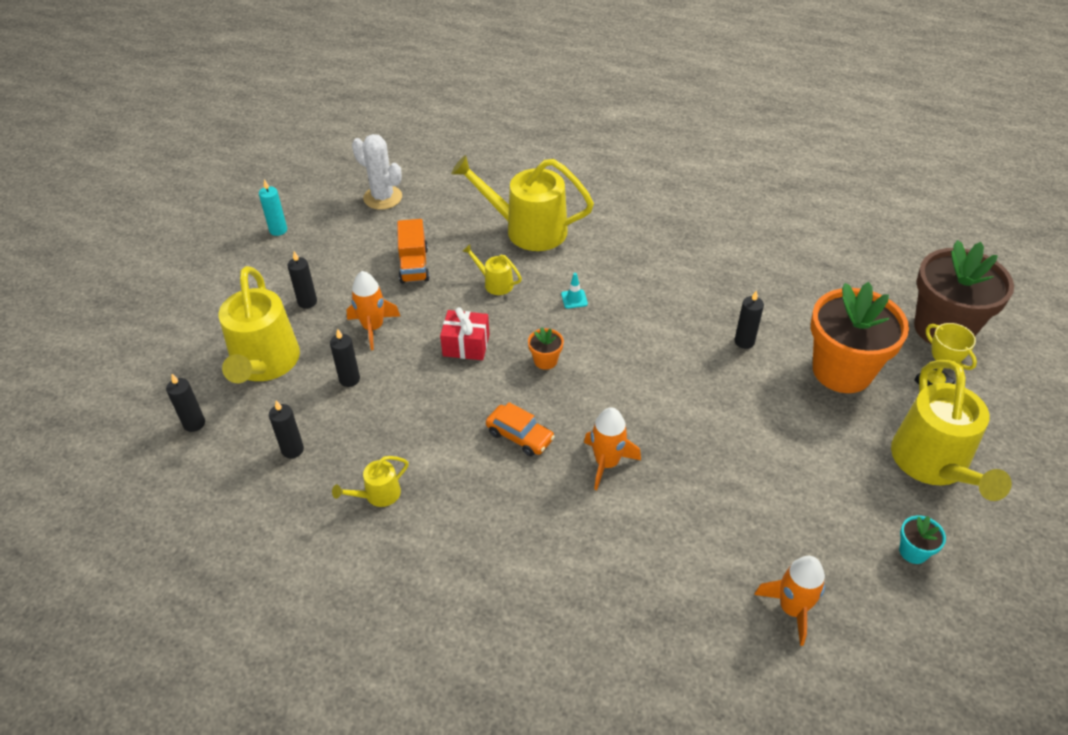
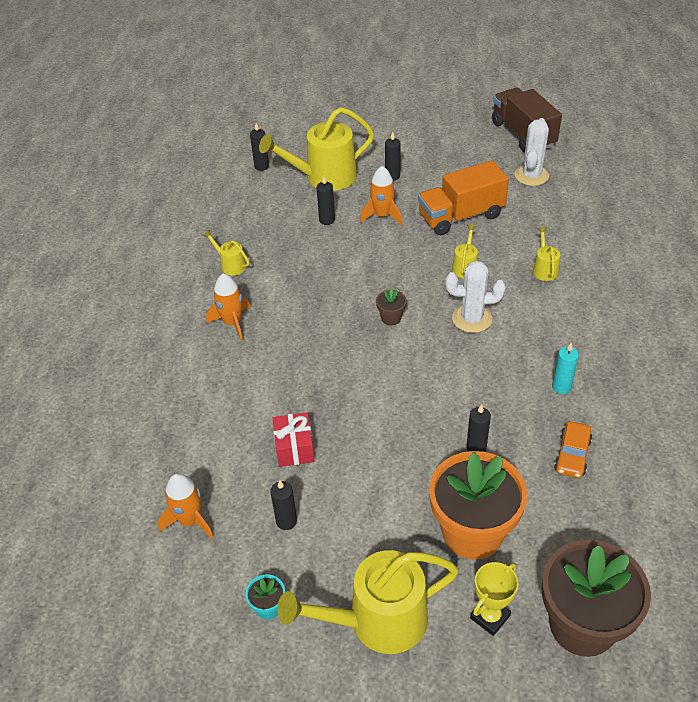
camera: 75 degrees right, 0 degrees up
turquoise candle [259,179,287,236] -> turquoise candle moved to [552,343,579,394]
black candle [269,400,304,458] -> black candle moved to [271,480,297,530]
orange truck [397,219,430,284] -> orange truck [418,160,509,236], size x1.55
red gift [440,307,490,360] -> red gift moved to [273,412,314,467]
yellow watering can [451,155,594,251] -> yellow watering can [533,227,560,281], size x0.45
orange car [486,402,555,456] -> orange car moved to [554,421,592,478]
orange flower pot [528,327,564,370] -> brown flower pot [376,288,407,325]
turquoise traffic cone [561,273,588,309] -> white cactus [445,260,506,333]
orange rocket [584,407,641,490] -> orange rocket moved to [206,274,251,341]
none -> brown truck [492,87,562,153]

